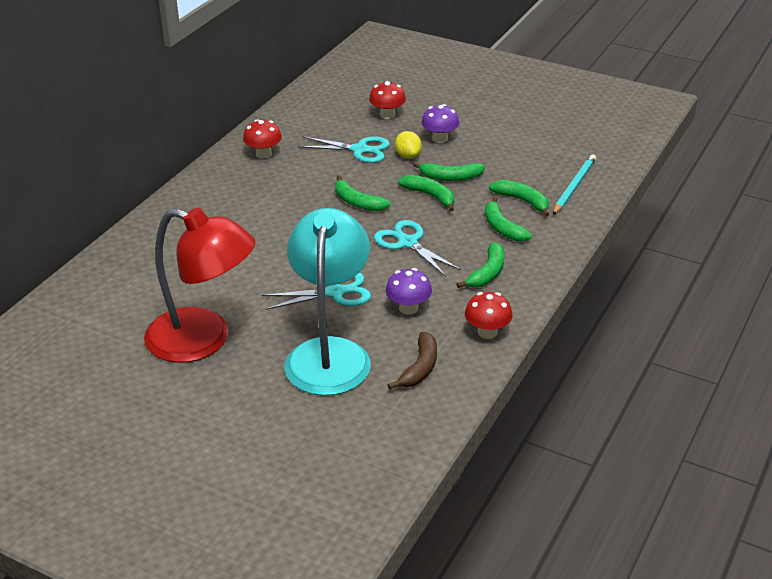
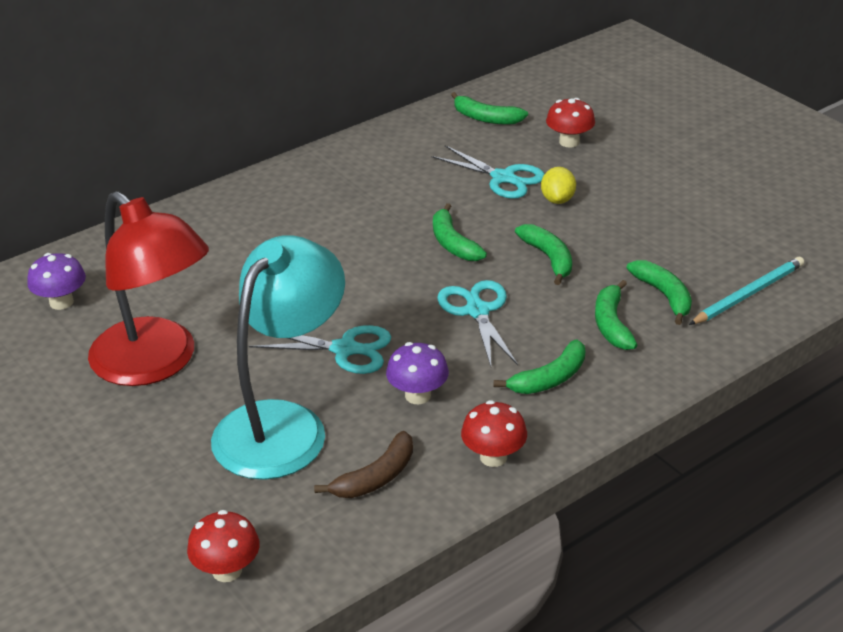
camera: 25 degrees right, 0 degrees up
red mushroom [243,119,282,159] -> red mushroom moved to [187,510,260,582]
green banana [413,162,485,181] -> green banana moved to [451,92,528,125]
purple mushroom [421,104,459,143] -> purple mushroom moved to [27,253,86,310]

